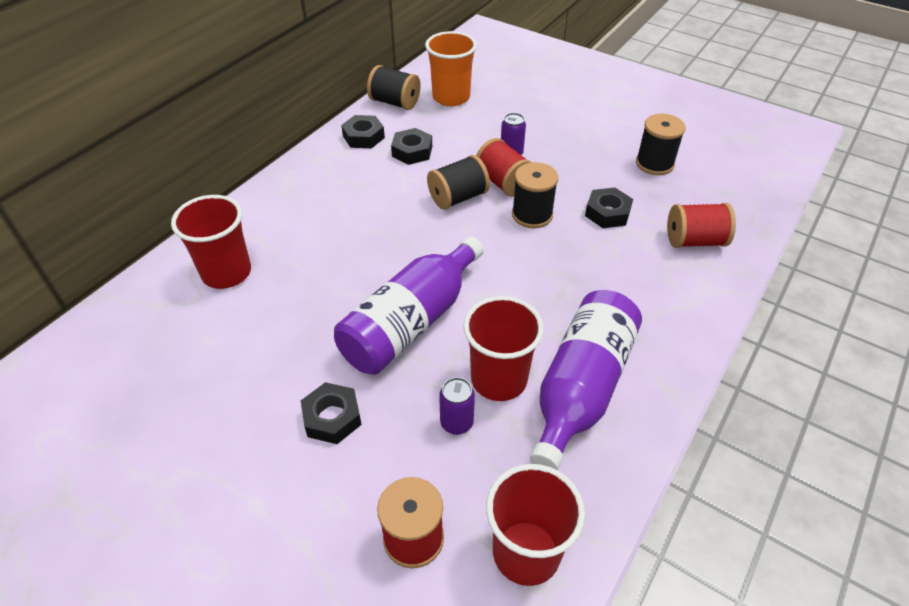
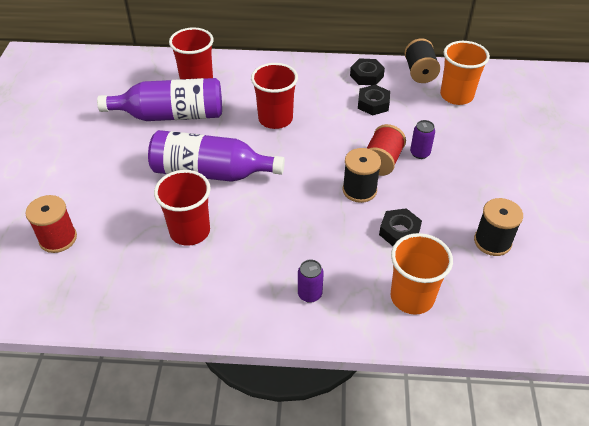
camera: 60 degrees right, 0 degrees up
black nut [301,382,362,444] -> none
black spool [427,155,490,210] -> none
purple can [439,377,475,435] -> purple can moved to [298,260,324,303]
red cup [486,464,585,586] -> red cup moved to [251,63,298,129]
purple bottle [530,290,642,470] -> purple bottle moved to [97,78,222,121]
red spool [667,203,736,248] -> orange cup [391,233,453,315]

